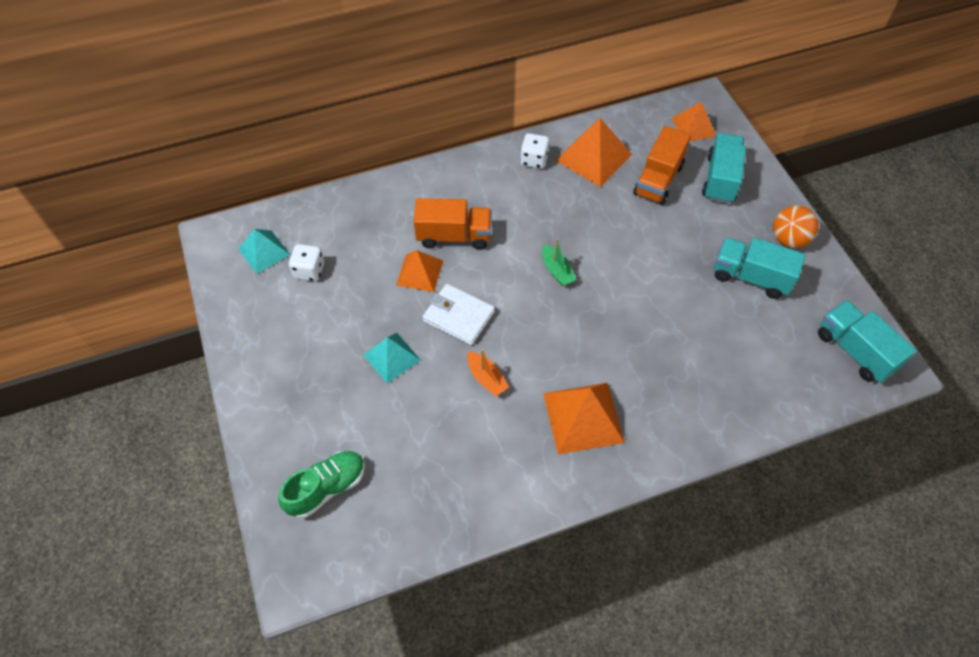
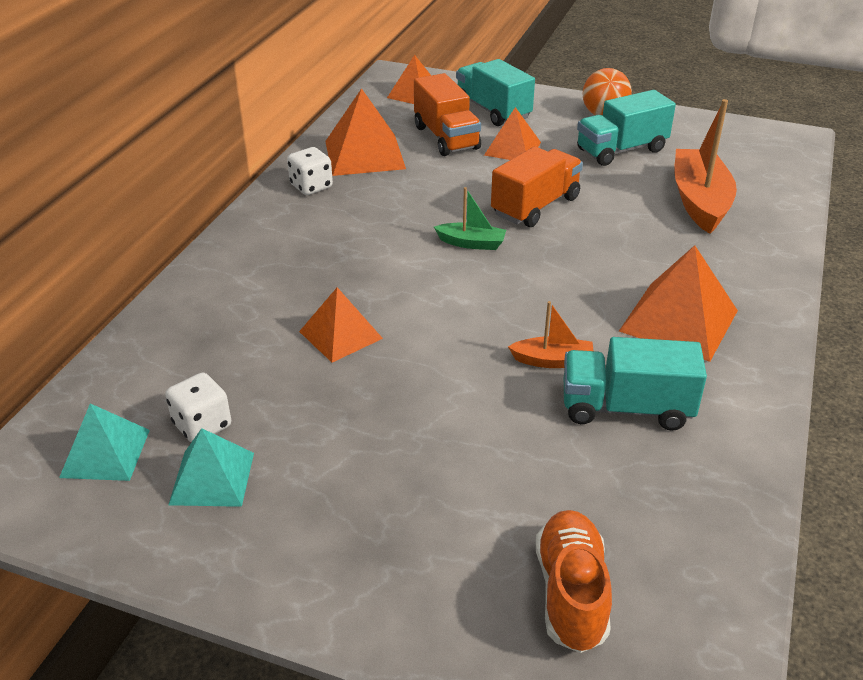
camera: 50 degrees left, 20 degrees down
green shoe [278,451,365,518] -> orange shoe [536,510,612,653]
turquoise pyramid [364,333,421,383] -> turquoise pyramid moved to [168,428,254,507]
orange truck [413,198,492,250] -> orange truck moved to [491,146,583,227]
white wallet [423,284,495,345] -> none
turquoise truck [818,300,917,383] -> turquoise truck moved to [564,337,707,430]
none -> orange pyramid [484,107,541,160]
none -> orange boat [674,99,737,234]

